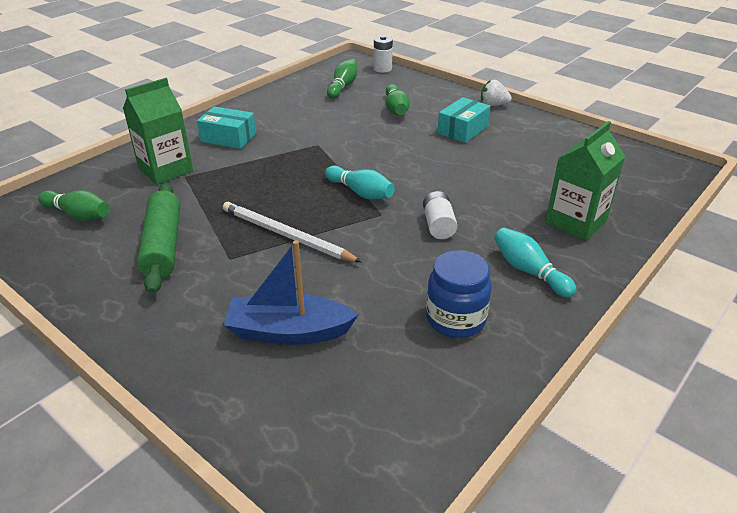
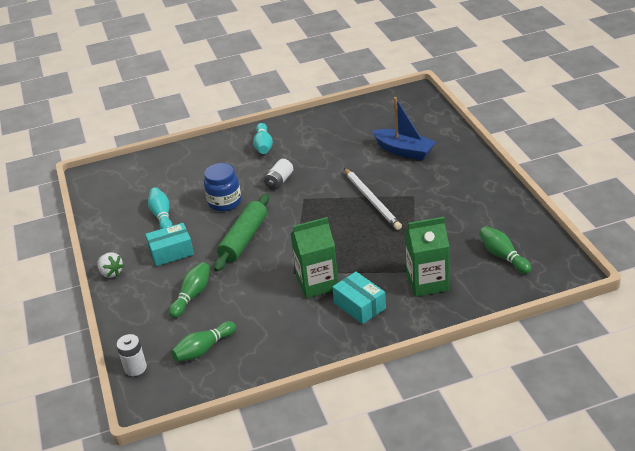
camera: 145 degrees left, 0 degrees up
green rolling pin [137,183,180,294] -> green rolling pin moved to [214,194,269,272]
turquoise bowling pin [325,166,395,199] -> turquoise bowling pin moved to [148,187,173,229]
blue jar [426,250,492,338] -> blue jar moved to [204,163,241,211]
green carton [545,121,625,241] -> green carton moved to [291,217,338,298]

